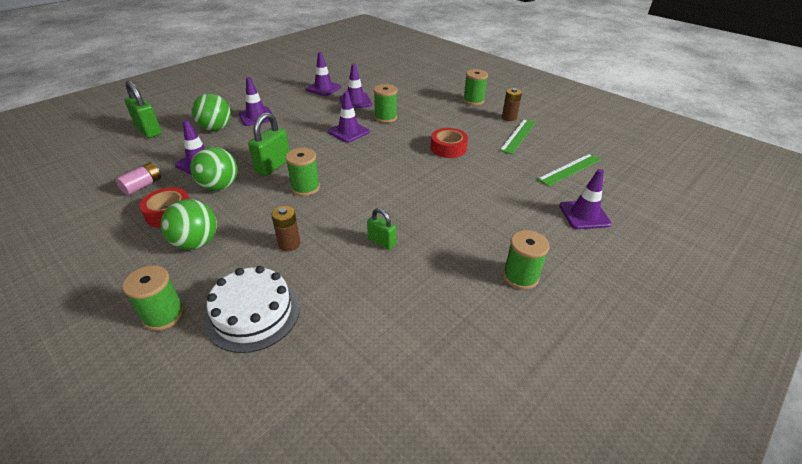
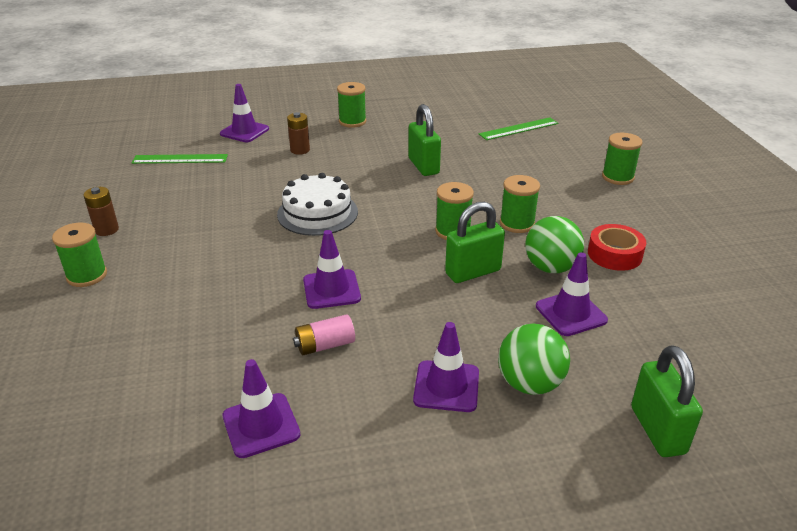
camera: 145 degrees left, 5 degrees down
pink battery [116,162,161,195] -> pink battery moved to [293,314,355,355]
green ball [161,199,217,250] -> none
white cake [205,266,300,353] -> white cake moved to [277,173,358,236]
brown battery [271,206,301,251] -> brown battery moved to [287,112,310,155]
purple traffic cone [340,64,372,109] -> none
green padlock [367,208,396,250] -> green padlock [408,104,441,176], size x1.65
green spool [374,84,397,123] -> green spool moved to [500,175,540,233]
red tape [431,128,468,158] -> none
green ruler [500,119,536,154] -> green ruler moved to [479,117,558,140]

